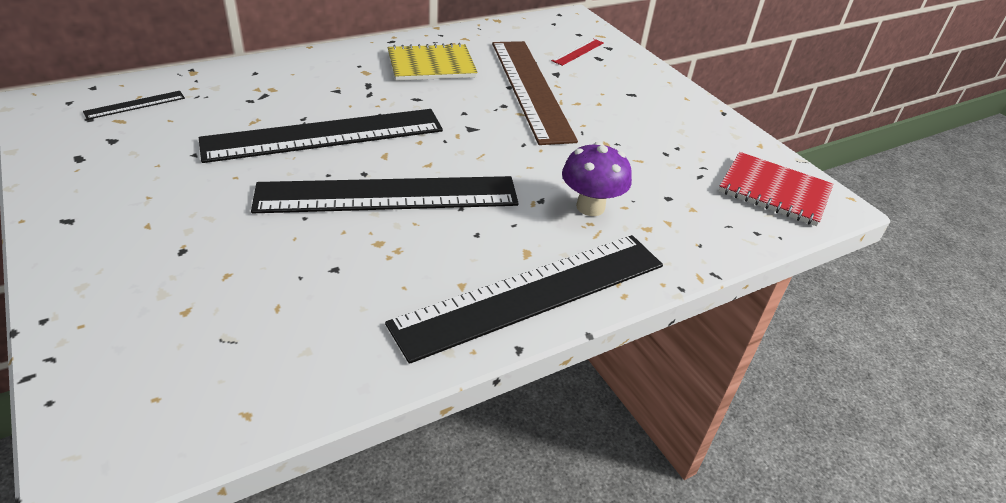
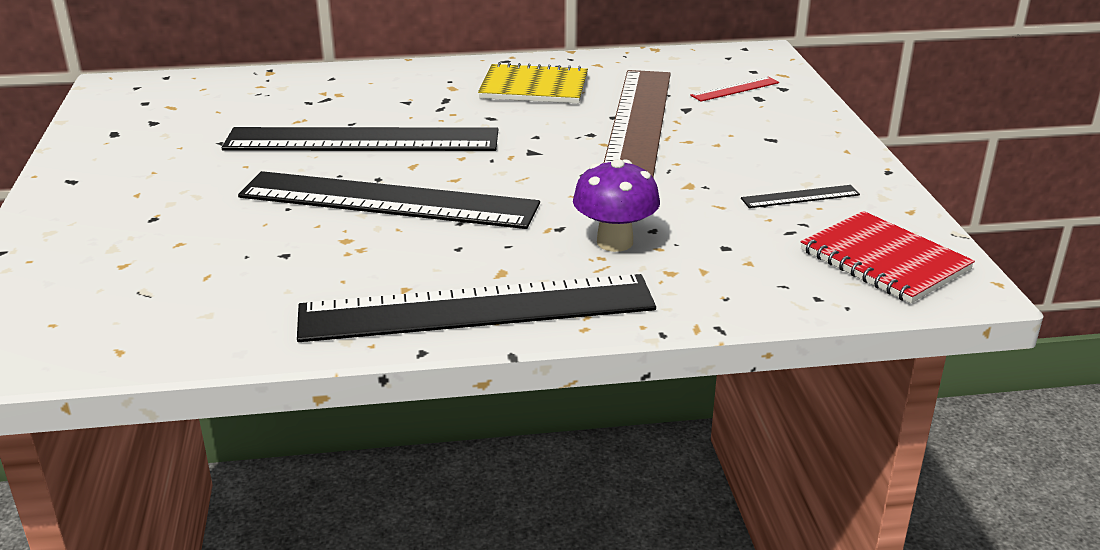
camera: 25 degrees right, 10 degrees down
black ruler [83,91,185,120] -> black ruler moved to [741,185,860,208]

